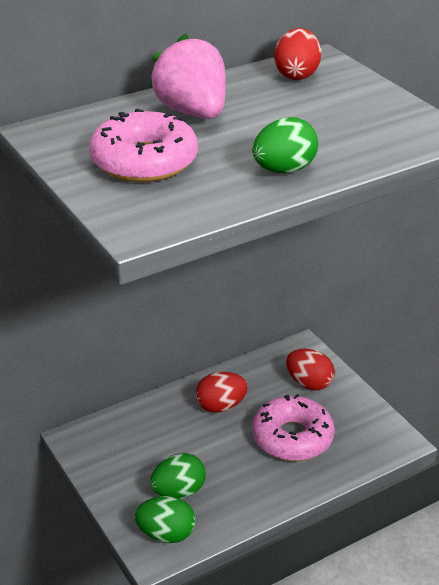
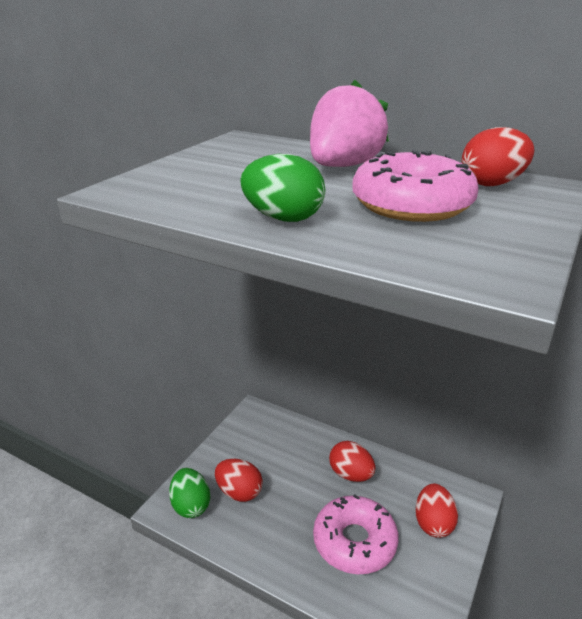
camera: 60 degrees right, 5 degrees down
pink donut [89,109,198,182] -> pink donut moved to [352,150,478,222]
green egg [150,453,206,498] -> red egg [215,459,263,502]

